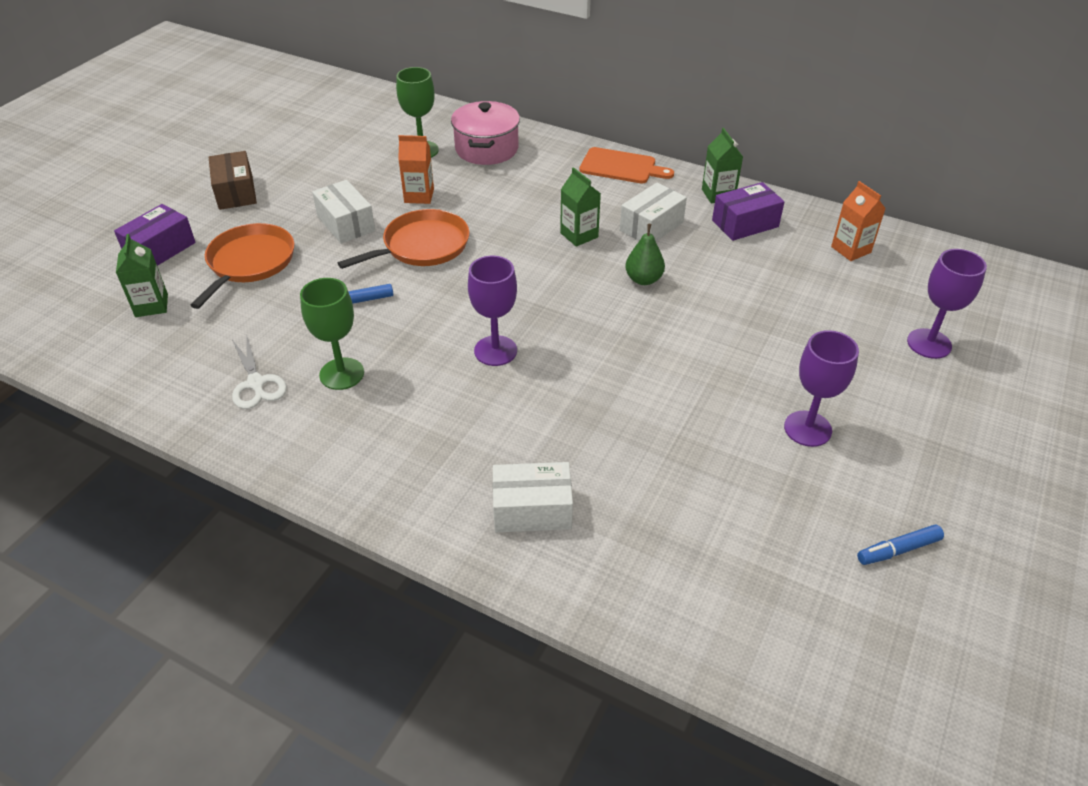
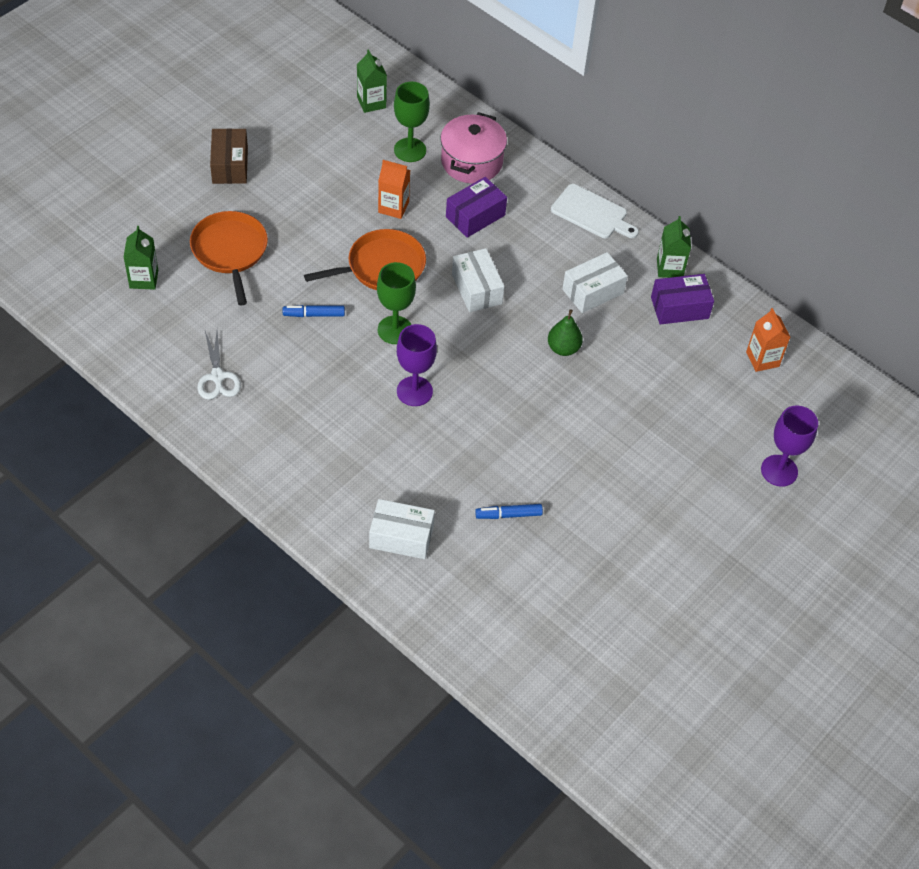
camera: 10 degrees right, 10 degrees up
purple box [114,204,196,266] -> purple box moved to [446,177,507,238]
orange pan [190,223,294,309] -> orange pan turned 45 degrees counterclockwise [190,211,268,306]
green goblet [300,278,364,390] -> green goblet moved to [377,262,416,344]
white box [312,180,375,244] -> white box moved to [452,248,504,312]
green carton [560,167,601,247] -> green carton moved to [357,49,387,113]
orange cutting board [579,147,674,183] -> white cutting board [551,184,639,238]
purple goblet [784,330,859,447] -> none
blue marker [857,524,944,565] -> blue marker moved to [475,504,543,519]

